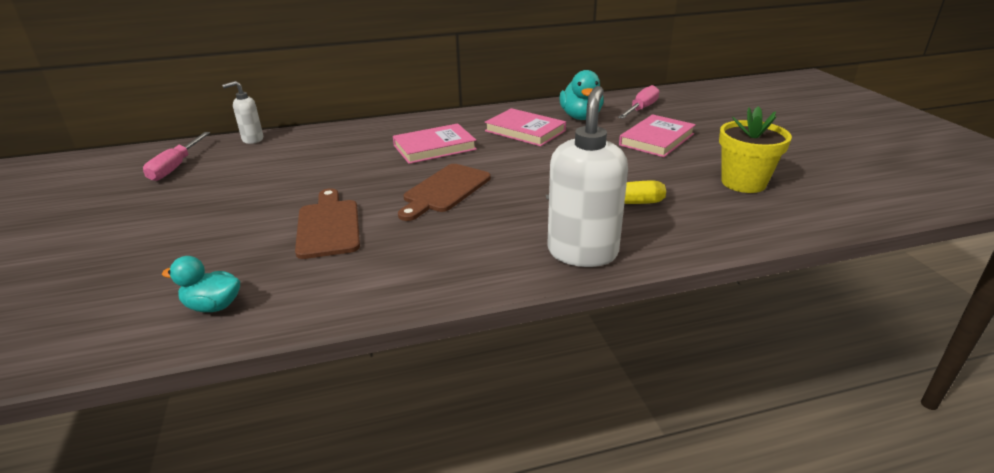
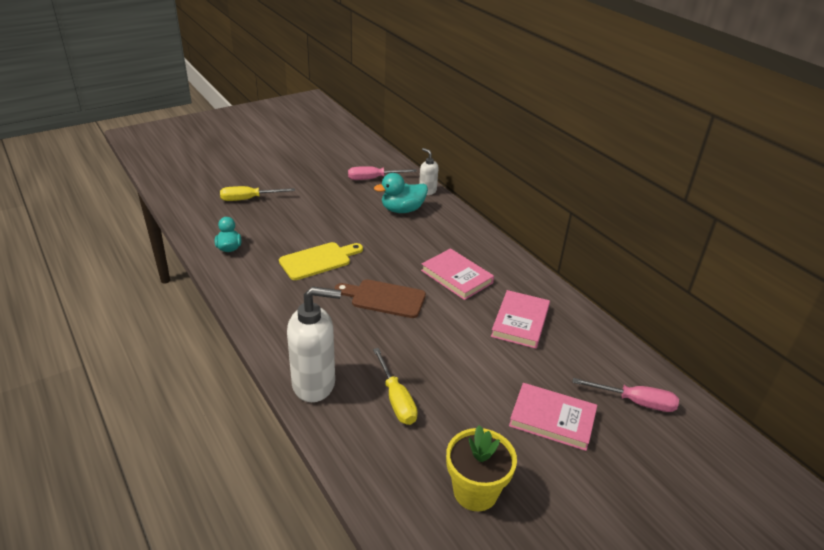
camera: 70 degrees right, 5 degrees up
brown cutting board [295,188,360,259] -> yellow cutting board [279,242,363,280]
turquoise duck [559,70,604,120] -> turquoise duck moved to [374,173,428,213]
none -> yellow screwdriver [220,186,295,201]

